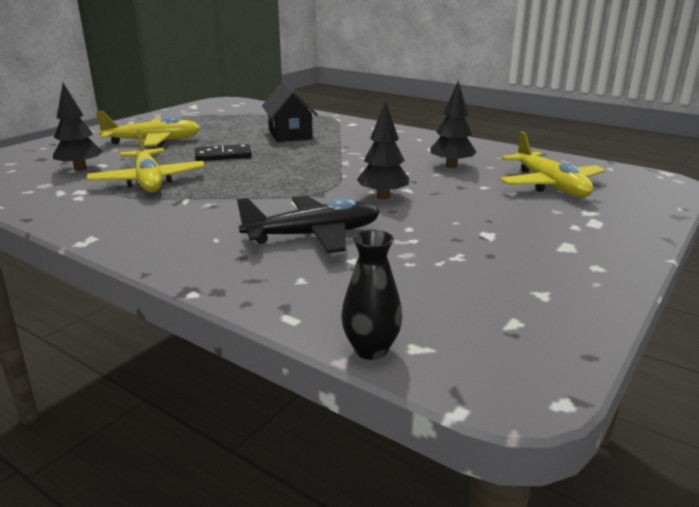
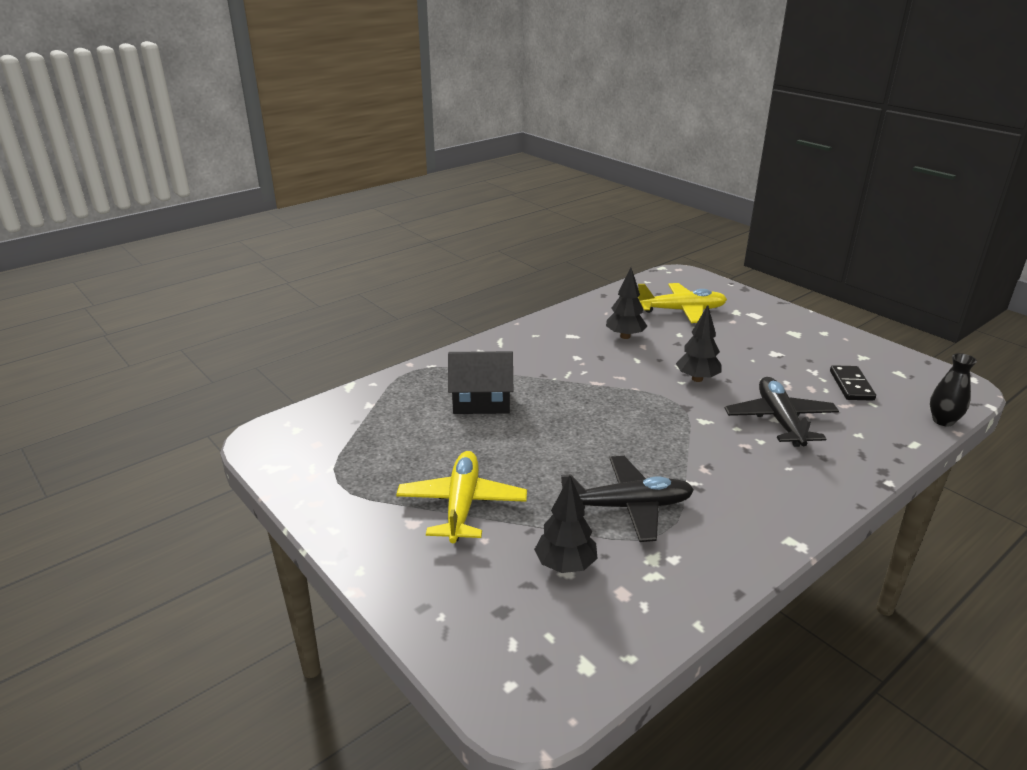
camera: 75 degrees left, 5 degrees up
yellow plane [87,128,205,192] -> black plane [561,456,694,542]
black domino [195,144,252,161] -> black domino moved to [830,365,876,401]

